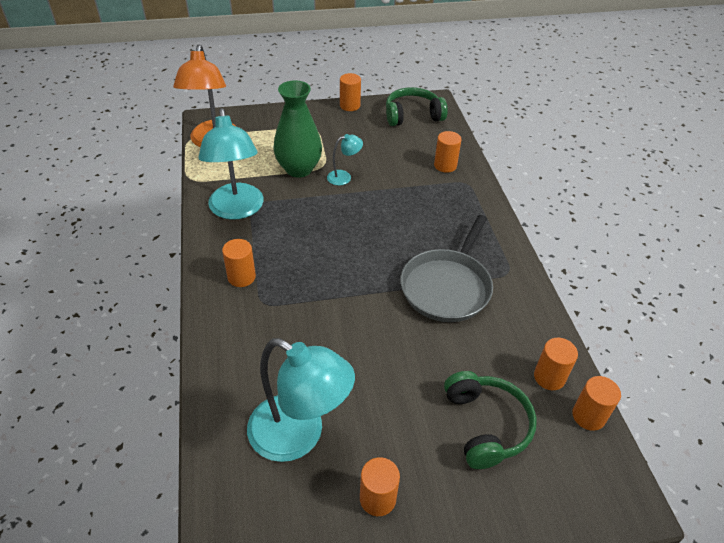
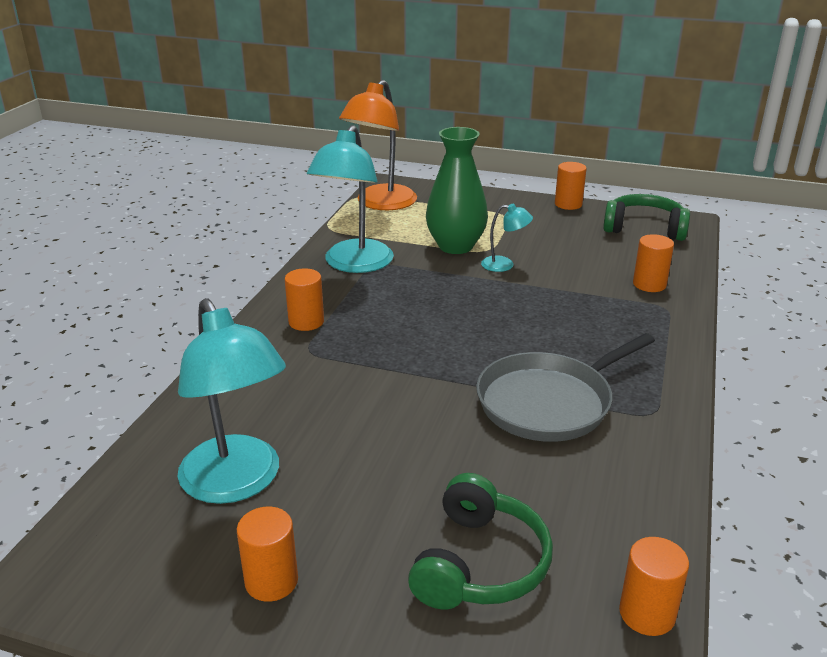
camera: 30 degrees right, 15 degrees down
orange cylinder [534,338,578,390] -> none

